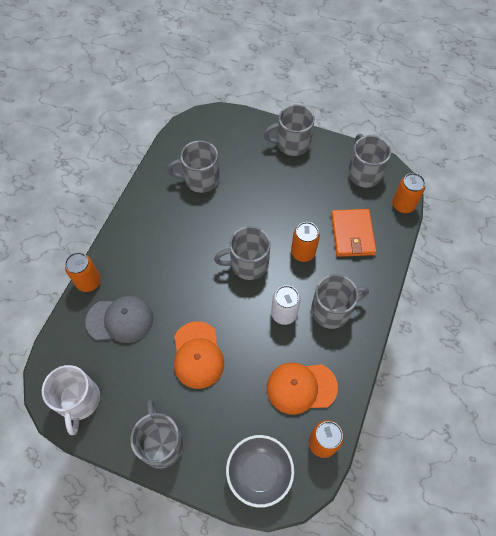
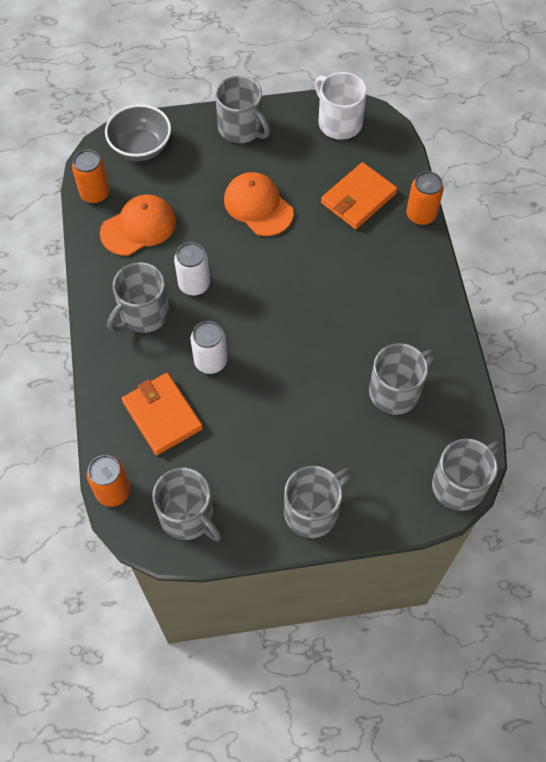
camera: 150 degrees right, 0 degrees up
grey cap [85,296,154,343] -> orange wallet [321,162,397,229]
grey mug [214,226,271,280] -> grey mug moved to [432,438,501,511]
orange can [291,222,320,262] -> white can [190,321,227,374]

